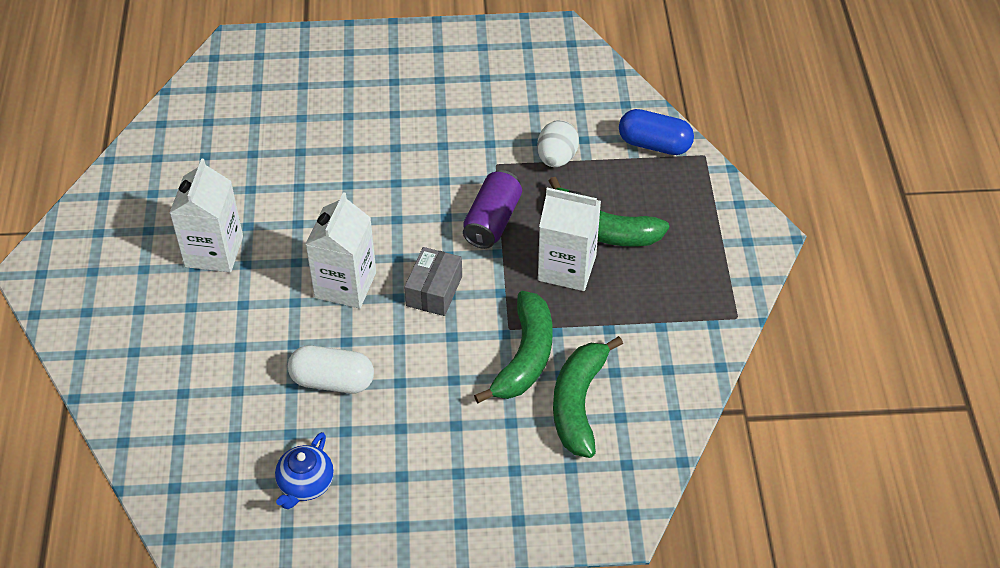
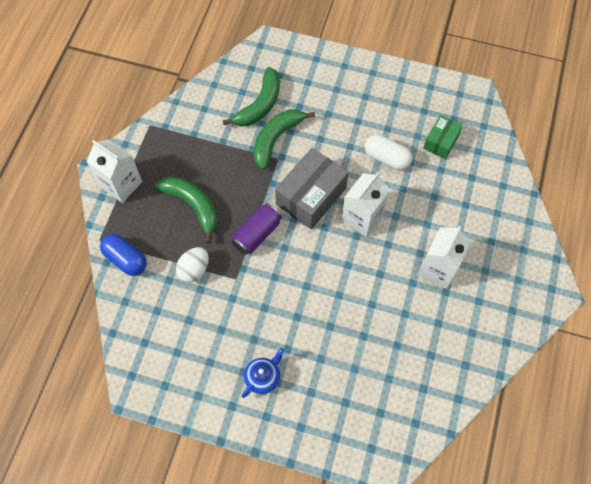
camera: 160 degrees left, 15 degrees up
blue teapot [275,432,334,509] -> blue teapot moved to [242,348,284,398]
grey box [404,247,462,316] -> grey box [275,148,349,229], size x1.75
white carton [538,188,601,291] -> white carton moved to [87,139,142,203]
none -> green box [423,115,463,159]

